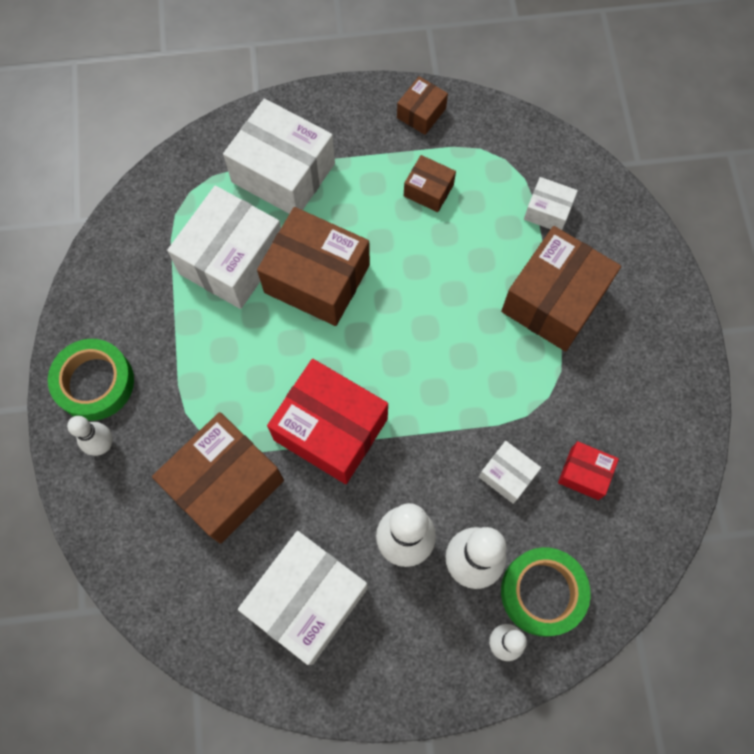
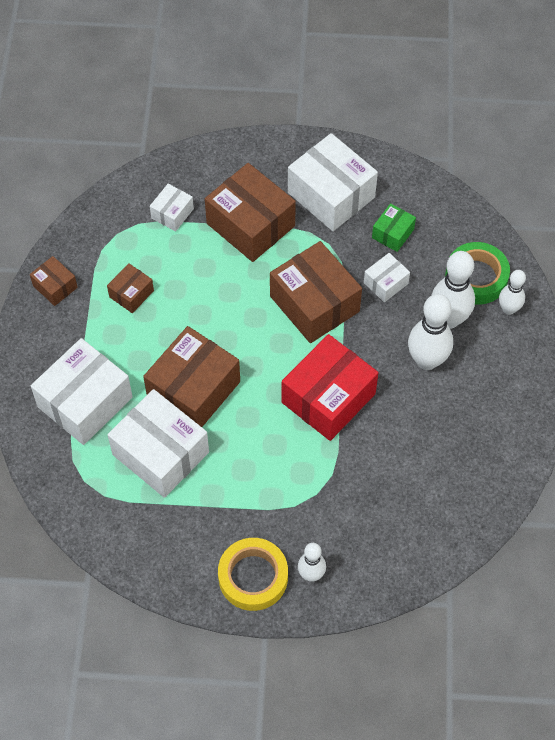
camera: 80 degrees left, 10 degrees down
green tape [48,339,134,421] -> yellow tape [218,538,288,611]
brown box [152,412,284,544] -> brown box moved to [270,241,362,343]
white box [238,531,368,665] -> white box moved to [288,133,378,231]
red box [558,441,619,500] -> green box [372,203,416,252]

